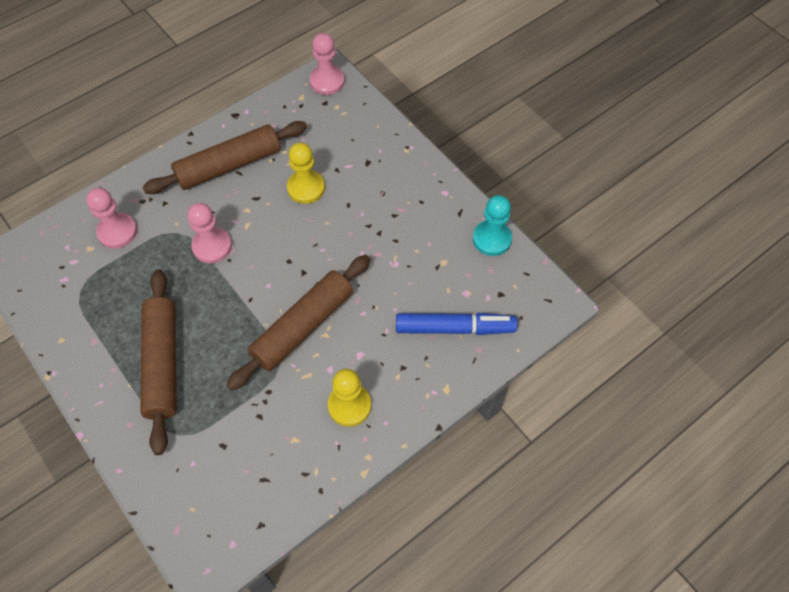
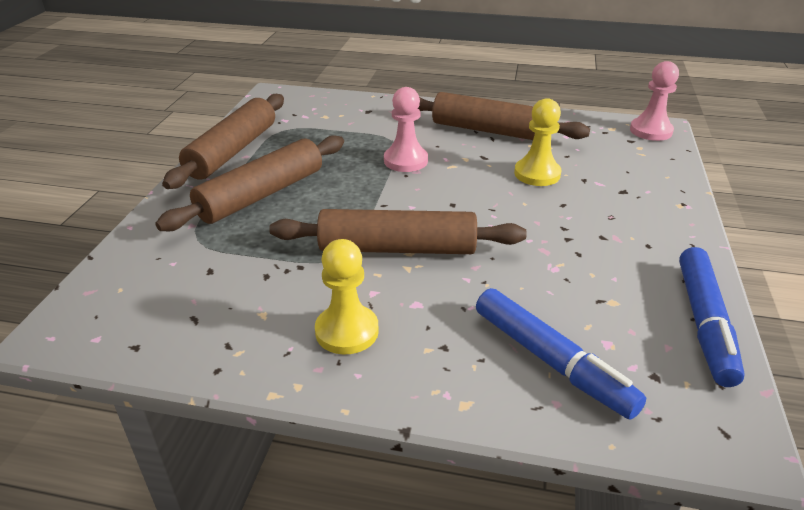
camera: 50 degrees right, 25 degrees down
pink pawn [86,188,137,249] -> none
turquoise pawn [473,195,512,256] -> blue marker [679,247,745,387]
none -> brown rolling pin [162,94,284,189]

